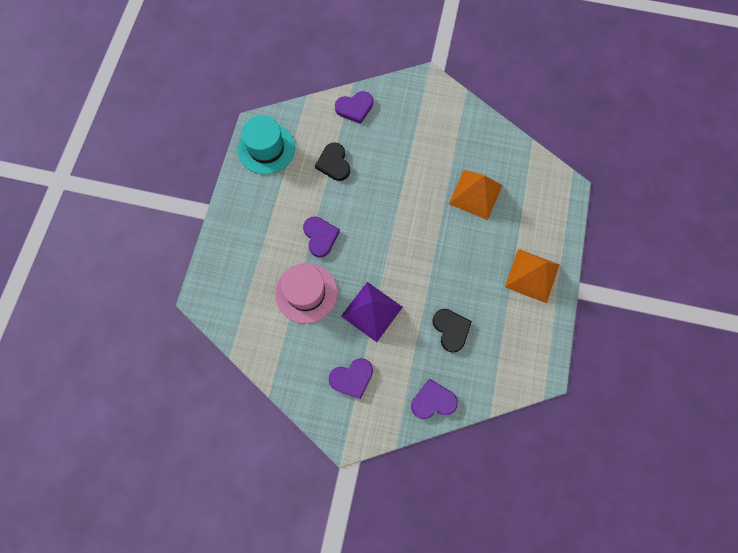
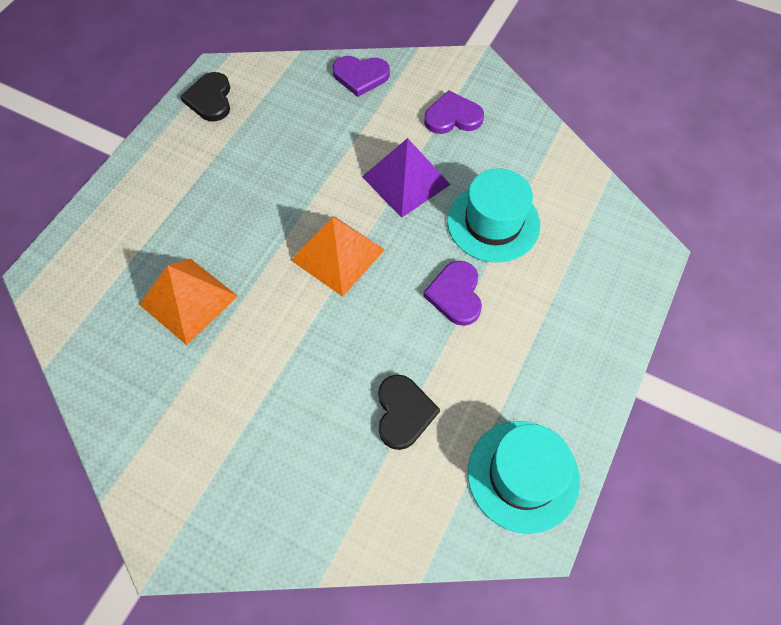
camera: 165 degrees left, 10 degrees down
pink hat [275,263,337,324] -> turquoise hat [447,168,540,263]
purple heart [335,91,373,124] -> none
black heart [432,309,472,353] -> black heart moved to [180,72,230,122]
orange pyramid [505,249,559,303] -> orange pyramid moved to [291,216,385,297]

